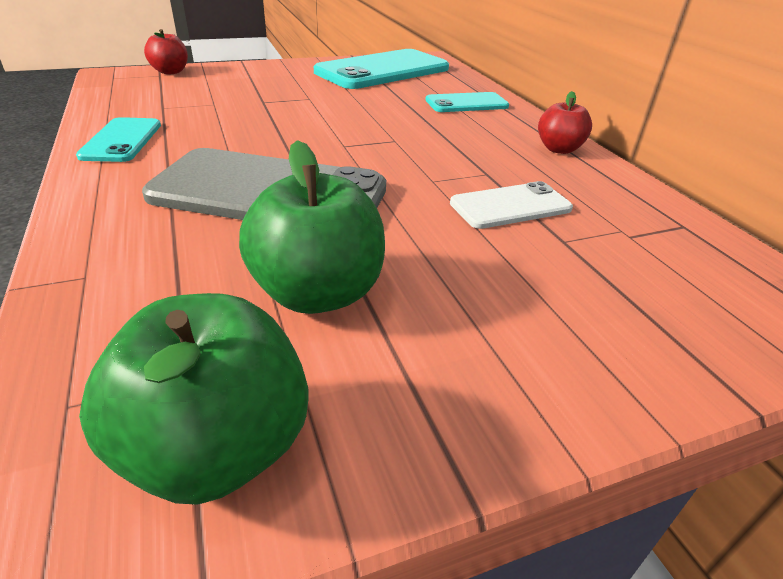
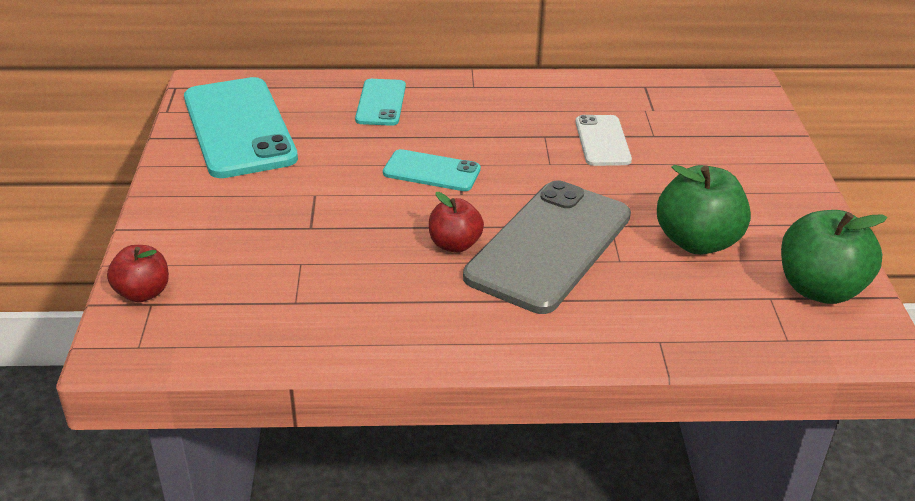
camera: 70 degrees left, 0 degrees up
turquoise phone [76,117,161,162] -> turquoise phone moved to [383,149,481,191]
red apple [538,91,592,154] -> red apple moved to [429,192,484,253]

